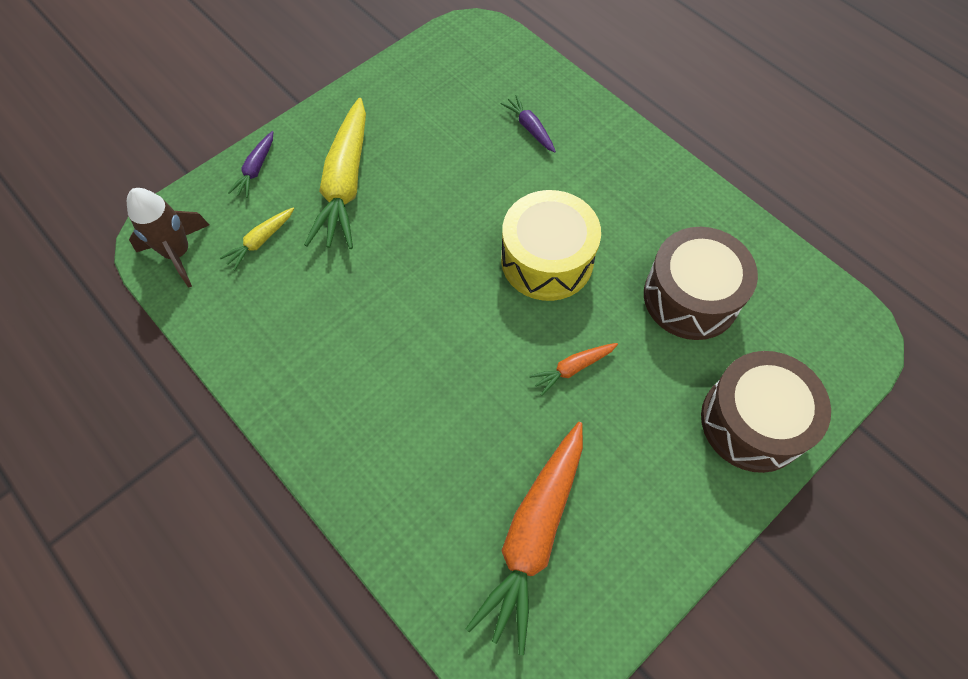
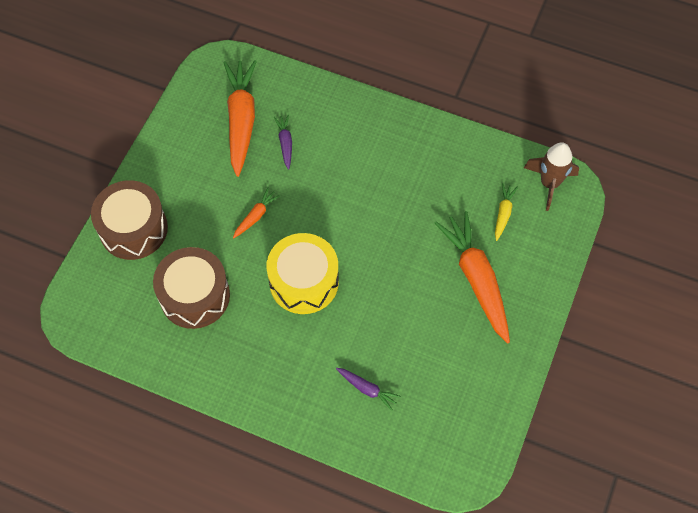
camera: 155 degrees right, 0 degrees up
purple carrot [228,131,273,198] -> purple carrot moved to [274,115,292,169]
yellow carrot [304,98,366,249] -> orange carrot [435,211,510,344]

